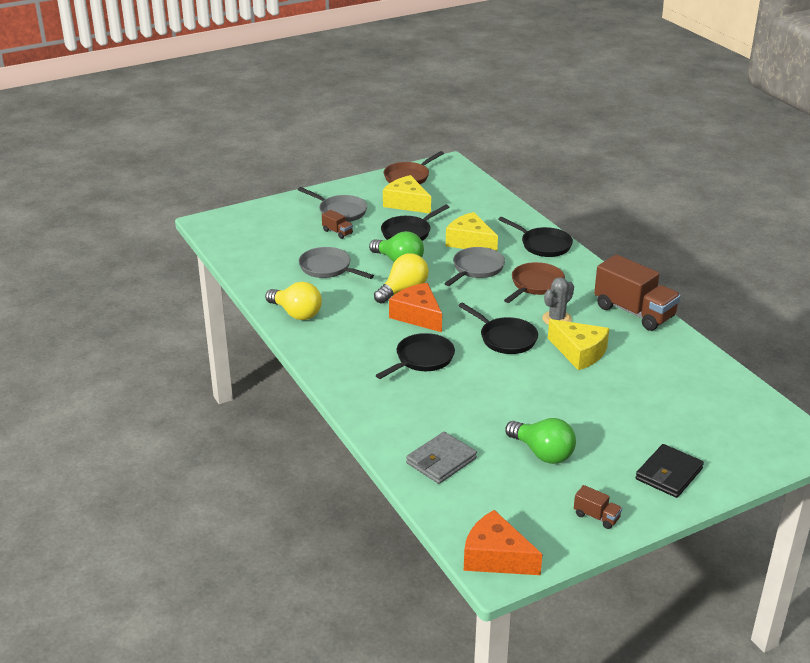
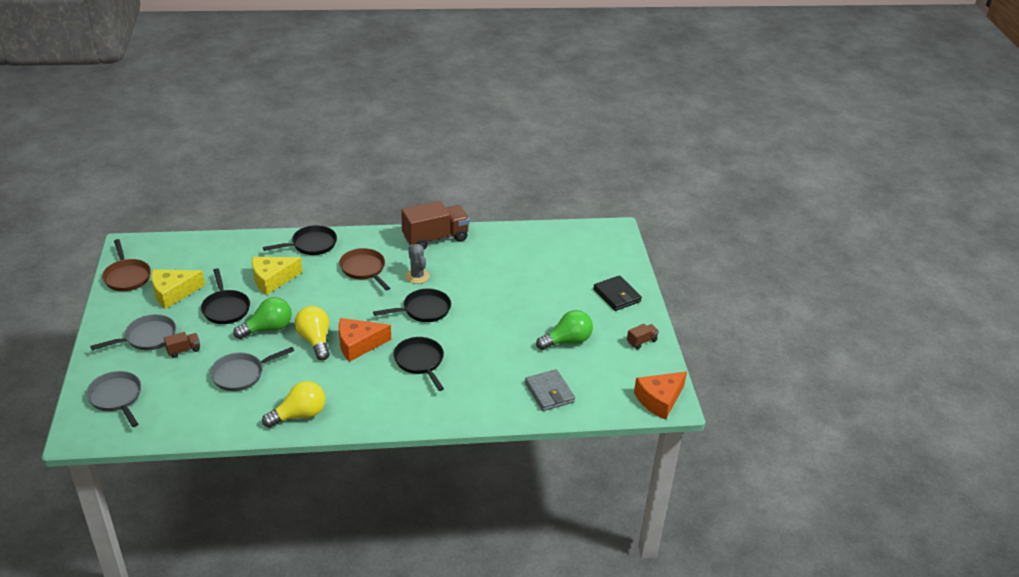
camera: 70 degrees left, 5 degrees up
grey pan [444,247,505,286] -> grey pan moved to [86,371,141,427]
yellow cheese [548,319,609,370] -> none

